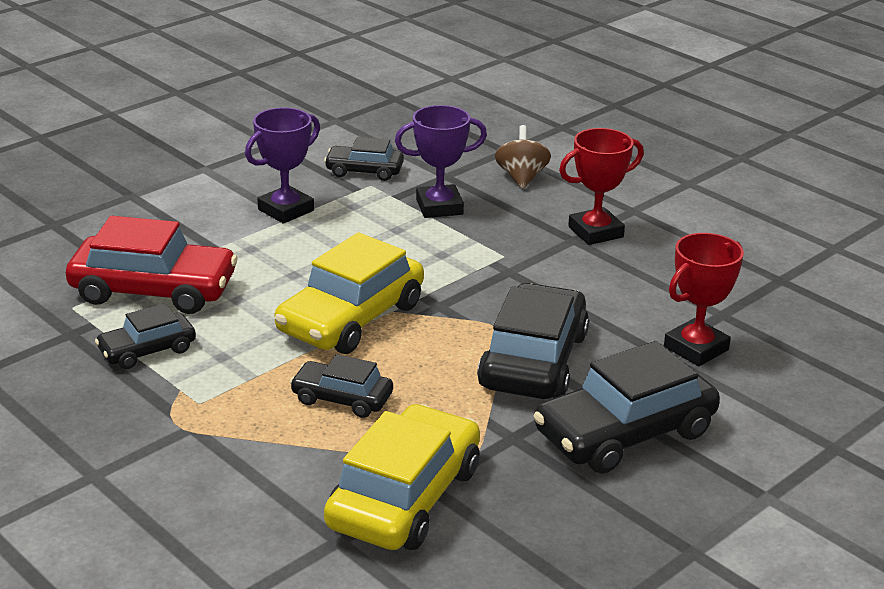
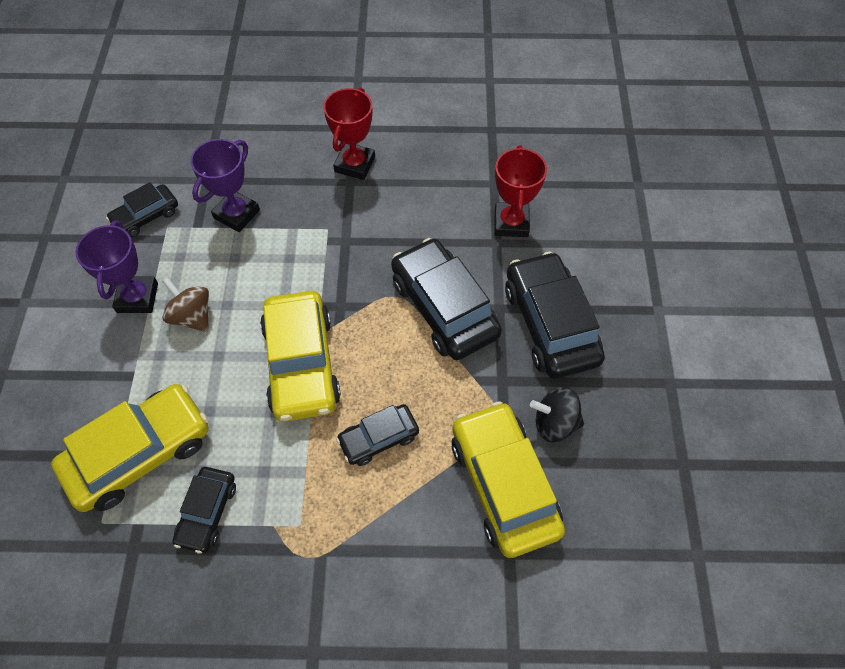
camera: 45 degrees left, 30 degrees up
red car [66,216,238,314] -> yellow car [51,384,209,512]
brown spinning top [495,125,551,189] -> brown spinning top moved to [162,277,209,332]
black car [533,341,720,474] -> black car turned 150 degrees clockwise [505,252,605,379]
none -> black spinning top [530,387,584,442]

